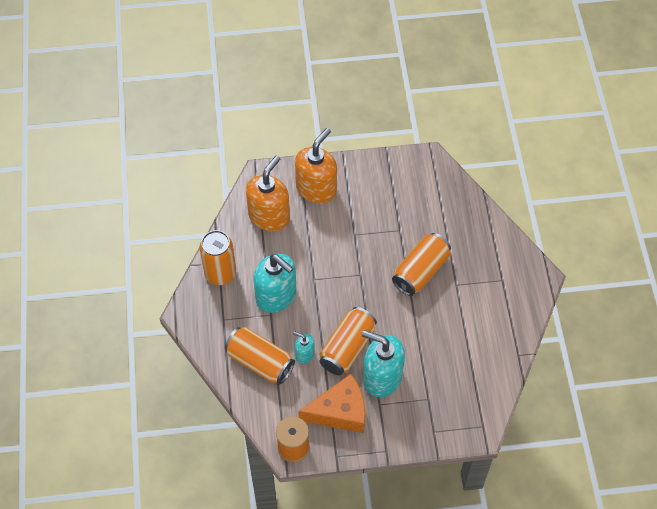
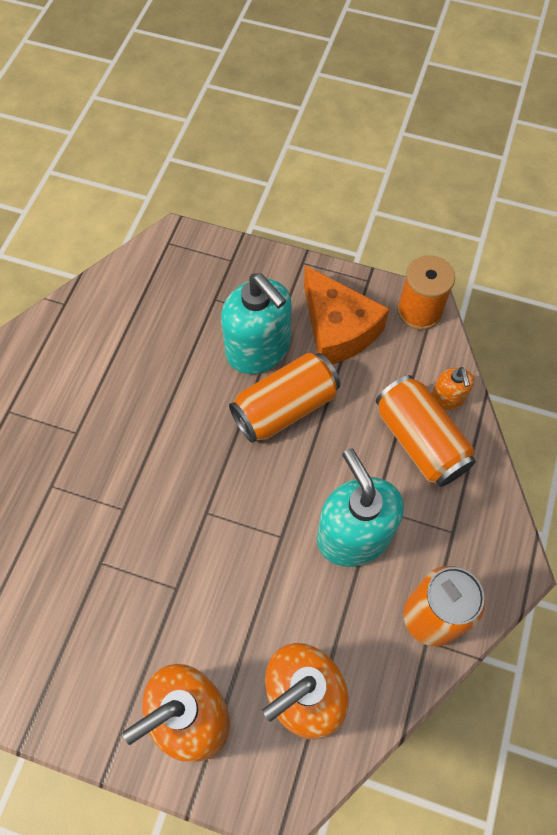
camera: 155 degrees left, 5 degrees up
turquoise soap dispenser [293,331,315,364] -> none
orange cheese [298,374,365,433] -> orange cheese turned 135 degrees counterclockwise [304,265,389,364]
orange can [392,233,451,296] -> none
none -> orange soap dispenser [432,367,474,410]

